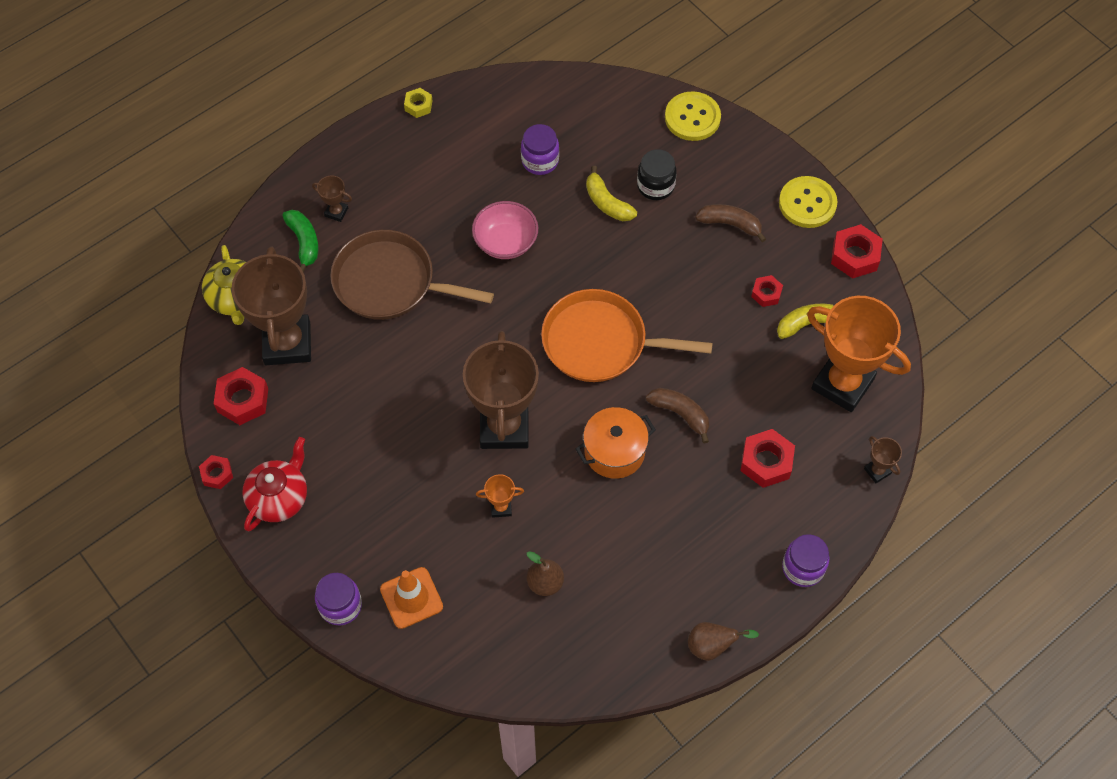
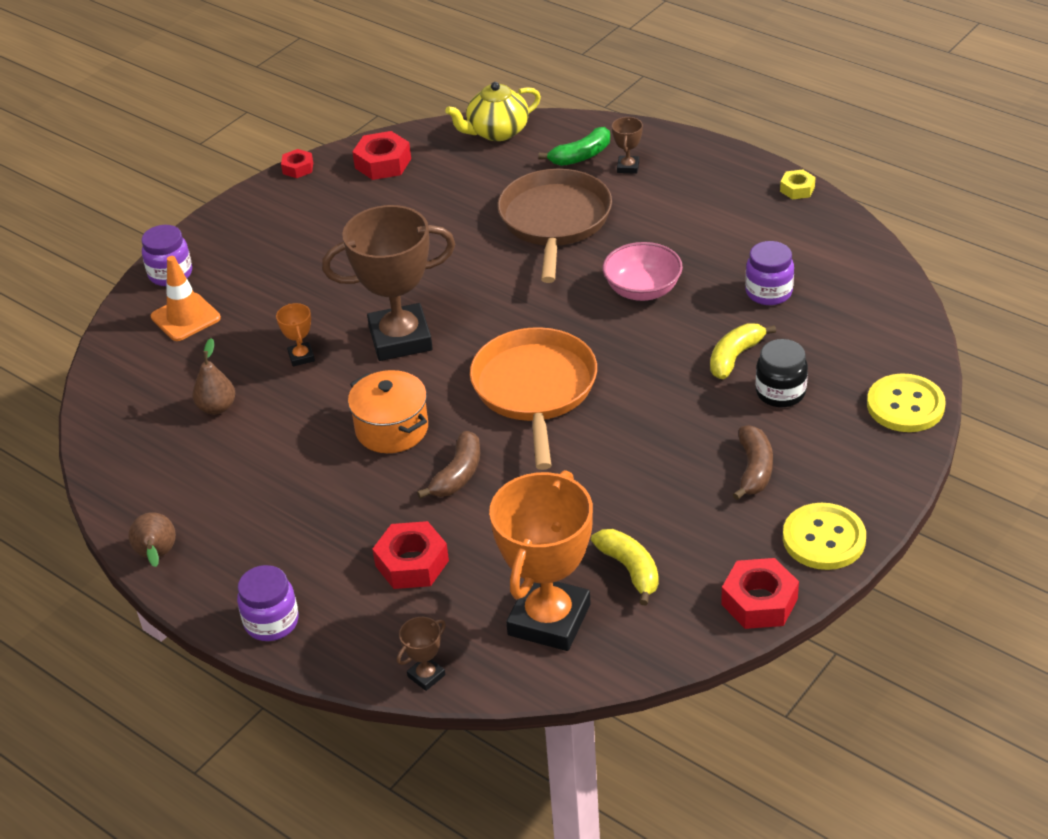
camera: 80 degrees right, 20 degrees down
brown trophy [231,247,311,365] -> none
red teapot [242,437,307,531] -> none
red nut [751,275,783,307] -> none

